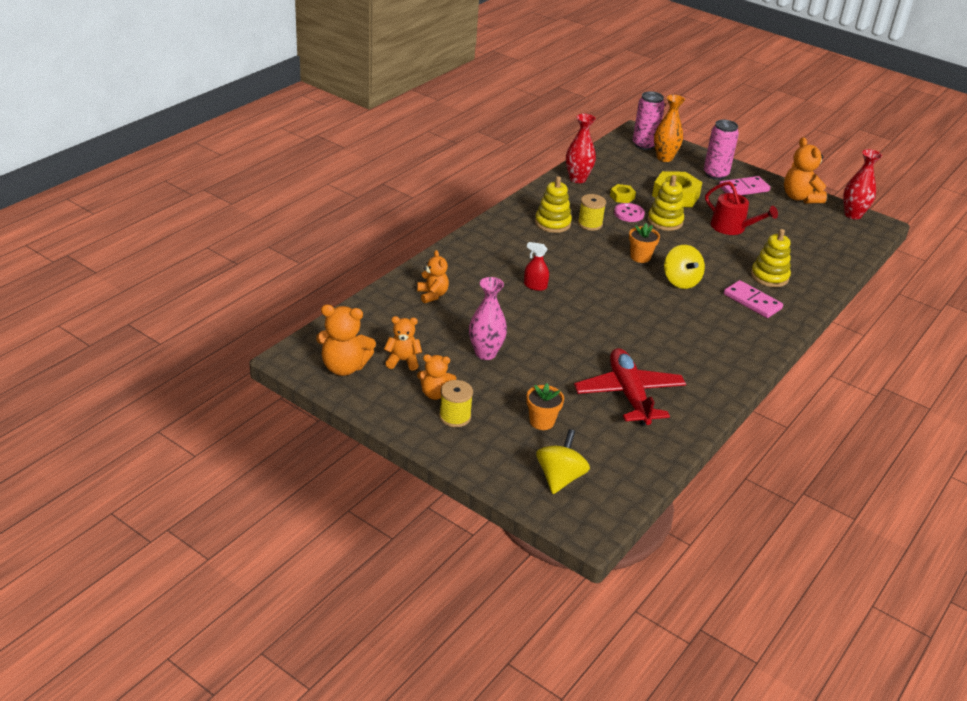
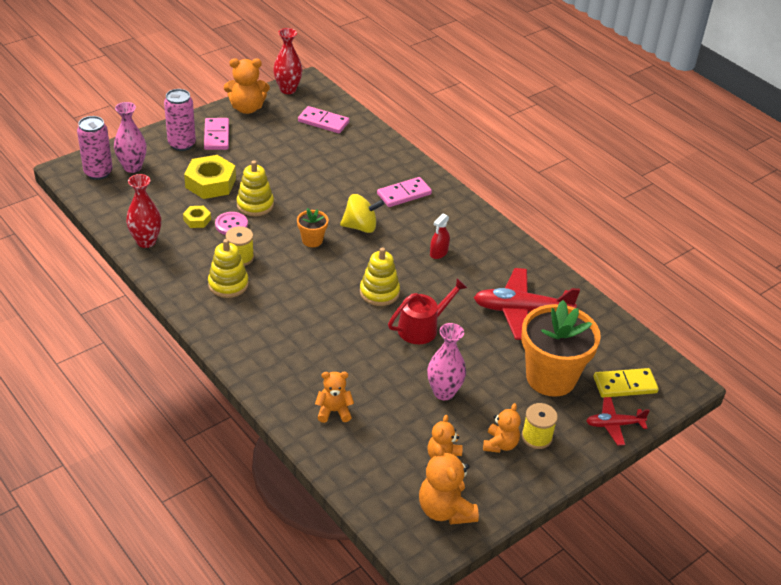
camera: 75 degrees left, 5 degrees up
orange teddy bear [316,304,376,376] -> orange teddy bear turned 135 degrees clockwise [419,443,479,525]
red spray bottle [524,242,549,291] -> red spray bottle moved to [430,214,450,259]
orange flower pot [526,383,564,430] -> orange flower pot [521,300,601,397], size x2.18
yellow spinning top [536,429,590,494] -> yellow domino [594,368,659,398]
orange vase [654,95,685,162] -> pink vase [114,102,146,173]
red watering can [705,181,778,235] -> red watering can moved to [388,278,467,344]
yellow stacking toy [751,229,791,287] -> yellow stacking toy moved to [360,247,400,306]
none -> pink domino [298,106,349,134]
none -> red plane [586,397,650,446]

